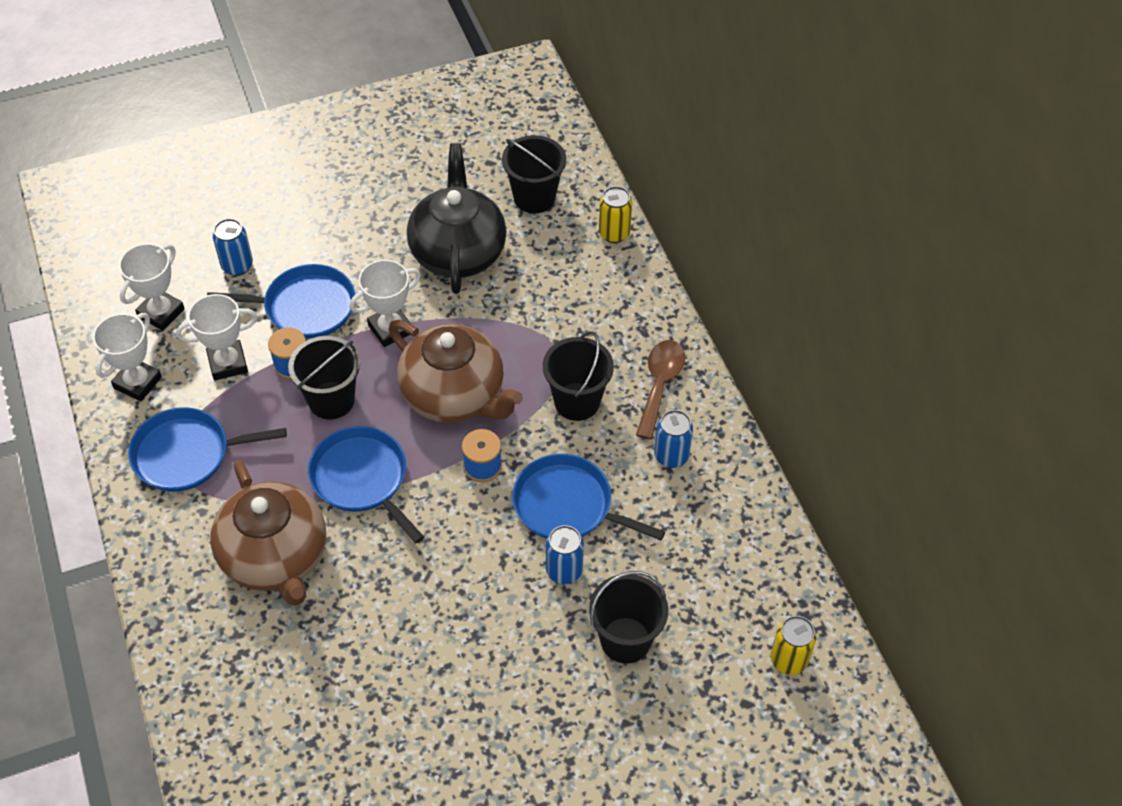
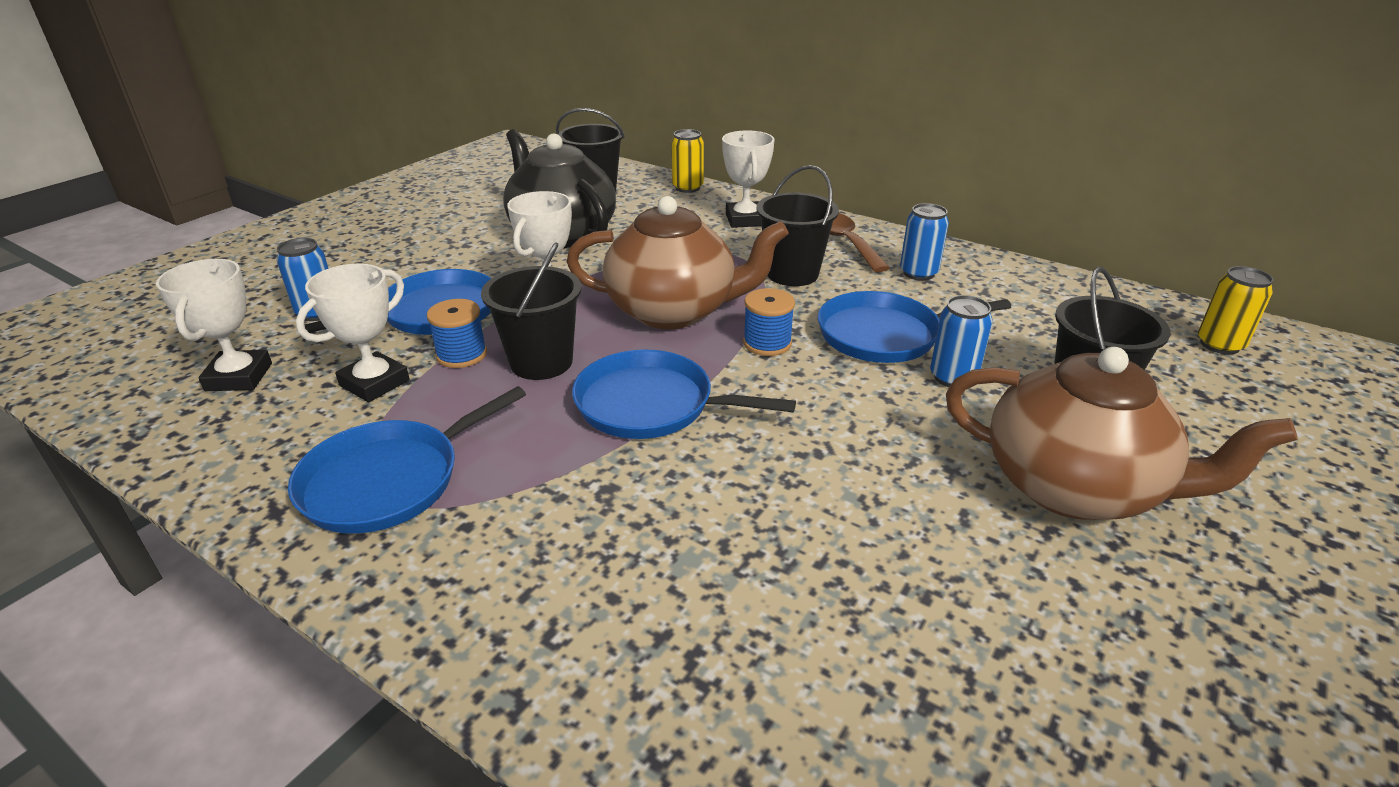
camera: 35 degrees left, 20 degrees down
white trophy [93,313,162,402] -> white trophy moved to [722,130,775,228]
brown teapot [211,460,326,606] -> brown teapot moved to [946,347,1298,520]

